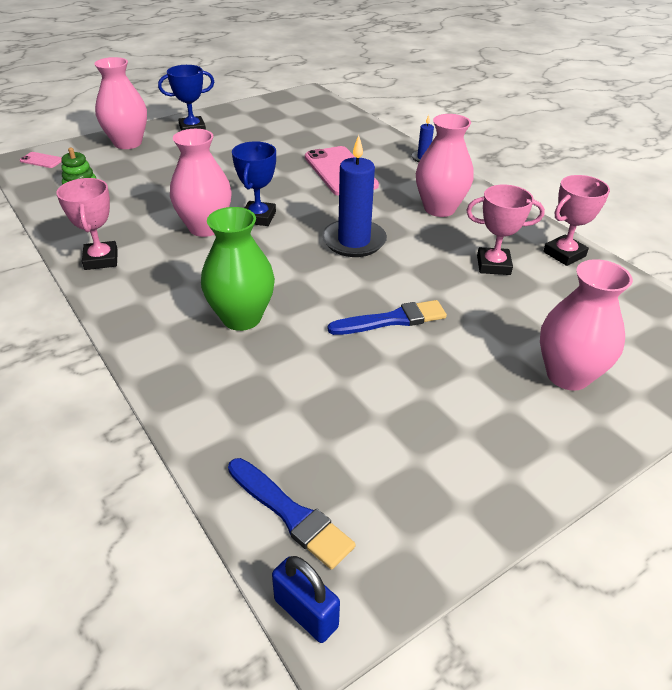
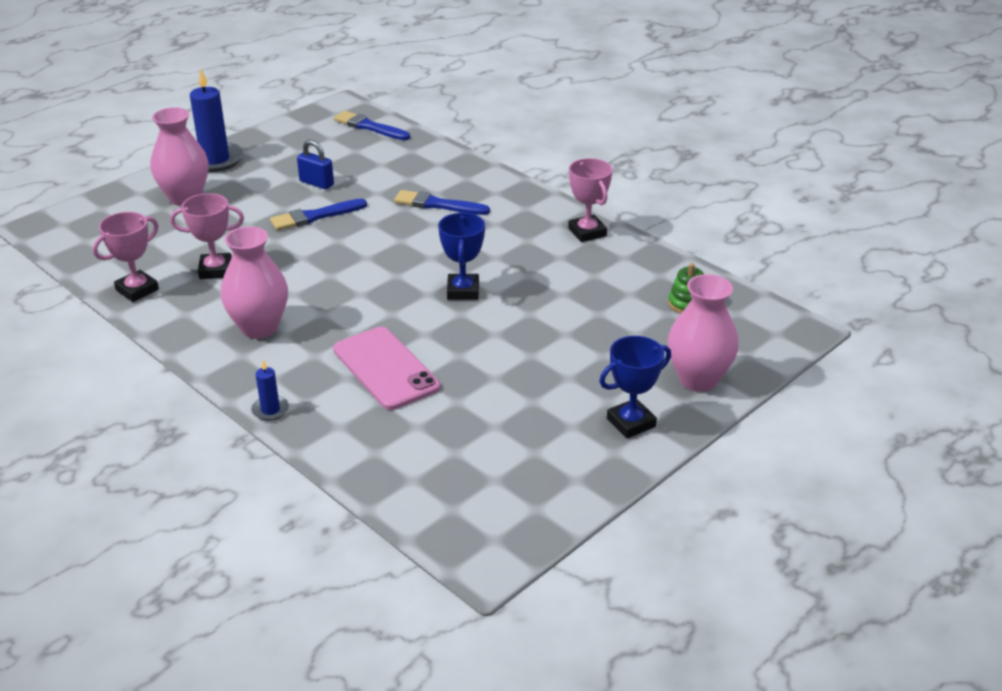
camera: 170 degrees right, 5 degrees down
pink phone [20,152,62,168] -> none
pink vase [170,129,232,237] -> none
green vase [201,207,275,331] -> blue brush [394,190,490,215]
blue padlock [272,556,340,643] -> blue padlock moved to [297,140,334,190]
blue candle [322,135,387,257] -> blue candle moved to [190,68,243,172]

